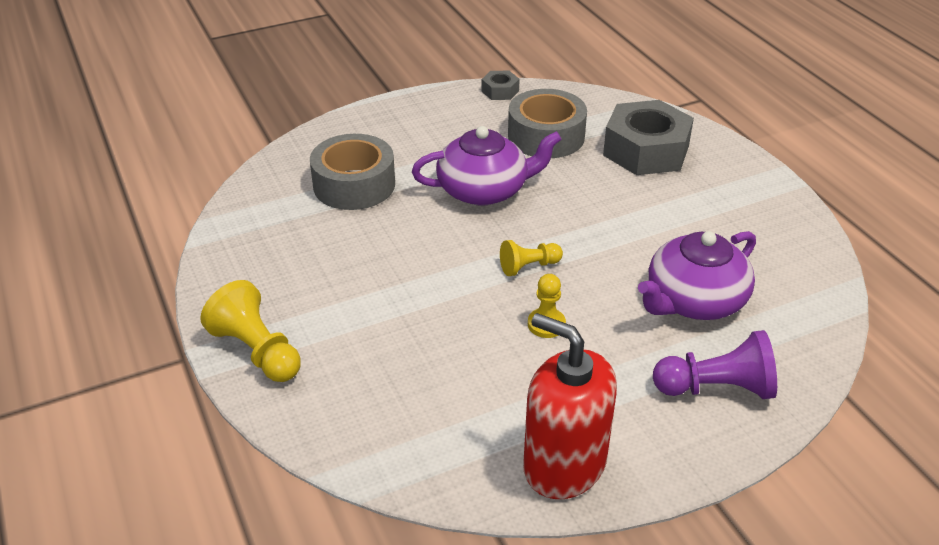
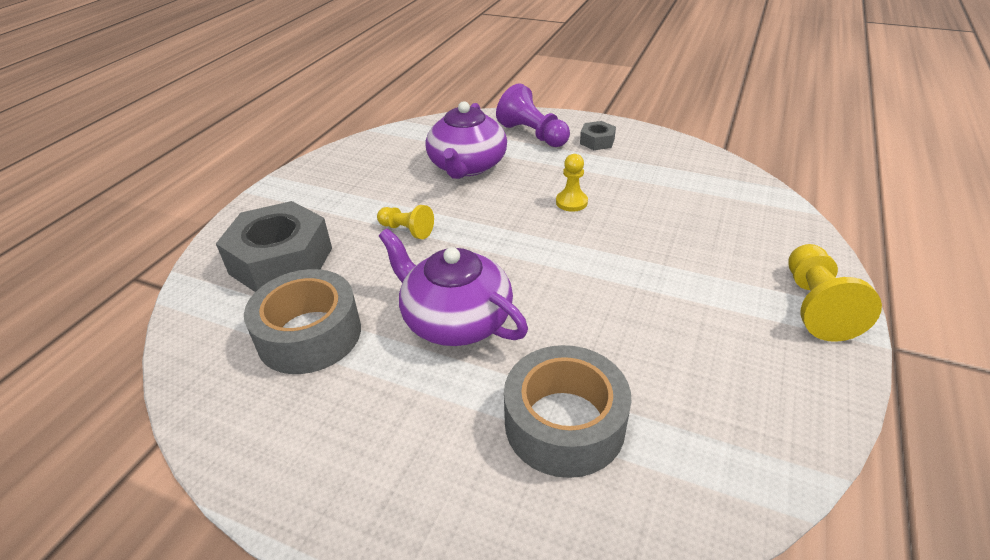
camera: 130 degrees left, 0 degrees up
grey nut [481,71,520,100] -> grey nut moved to [580,121,616,150]
yellow pawn [500,240,563,276] -> yellow pawn moved to [377,205,434,239]
red soap dispenser [523,313,617,499] -> none
purple teapot [638,231,756,320] -> purple teapot turned 90 degrees clockwise [425,101,507,179]

